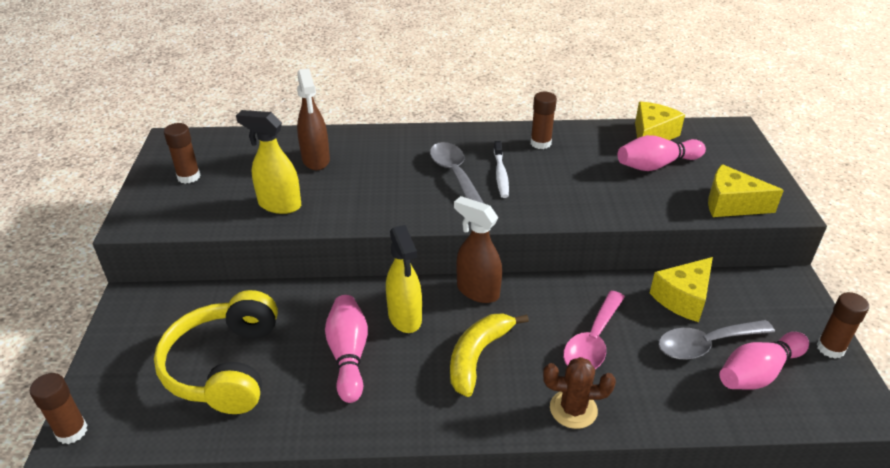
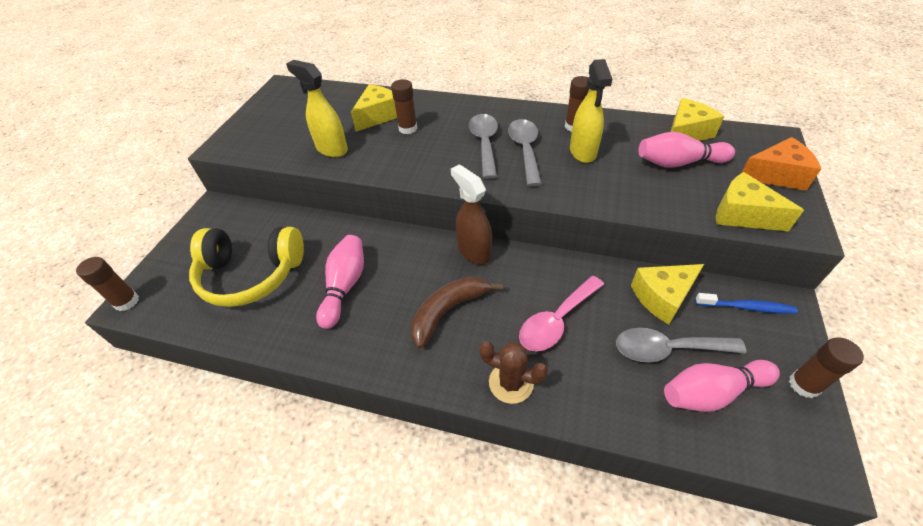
camera: 20 degrees right, 10 degrees up
yellow headphones [154,290,278,414] -> yellow headphones turned 105 degrees counterclockwise [189,227,304,307]
brown glue stick [164,123,200,184] -> brown glue stick moved to [391,79,418,134]
brown spray bottle [297,68,330,170] -> yellow cheese [351,84,397,132]
yellow spray bottle [386,225,422,333] -> yellow spray bottle moved to [570,59,612,163]
yellow banana [450,313,529,397] -> brown banana [411,276,503,348]
white toothbrush [494,141,509,198] -> grey spoon [508,119,542,186]
none -> blue toothbrush [695,293,798,314]
none -> orange cheese [741,137,821,191]

